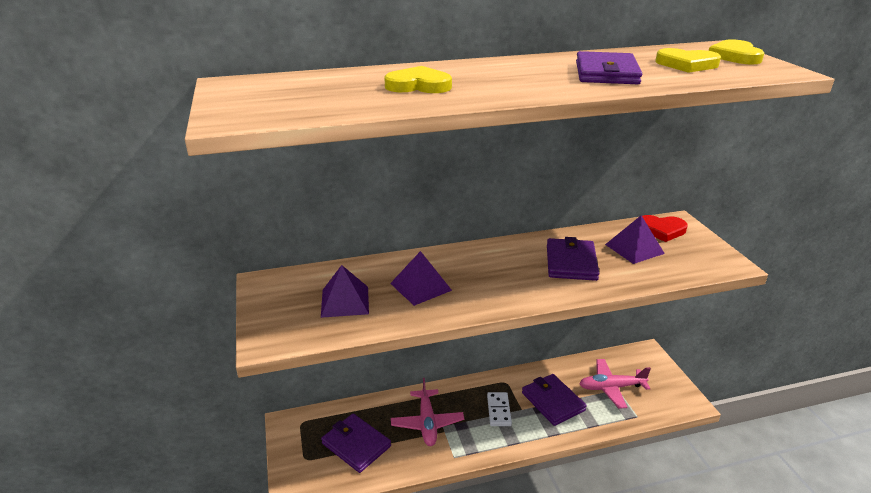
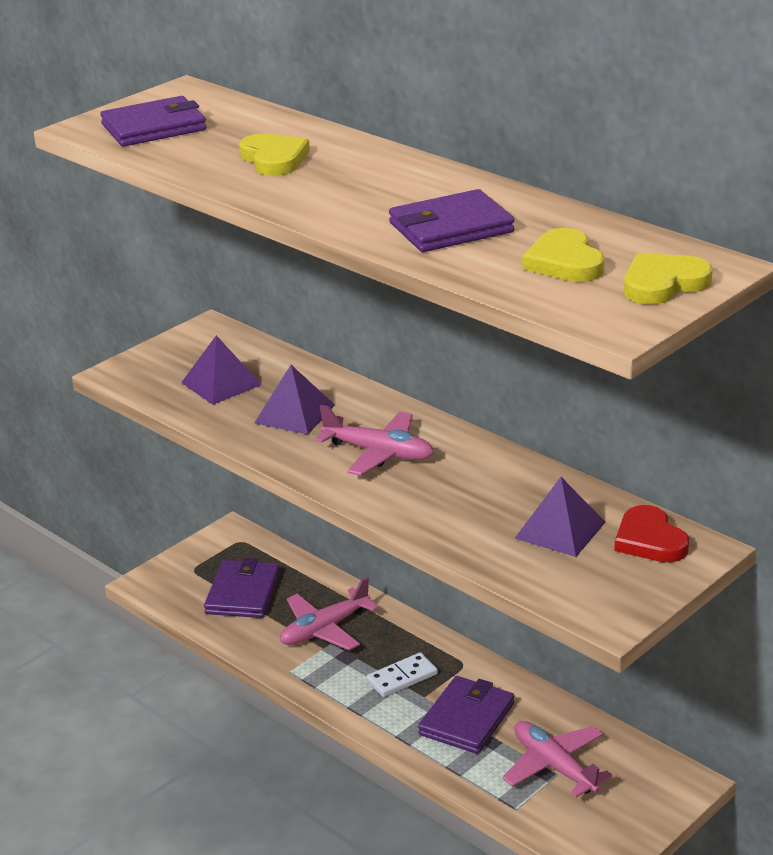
camera: 60 degrees right, 0 degrees up
purple wallet [547,237,600,281] -> purple wallet moved to [100,96,206,146]
none -> pink plane [315,405,434,476]

